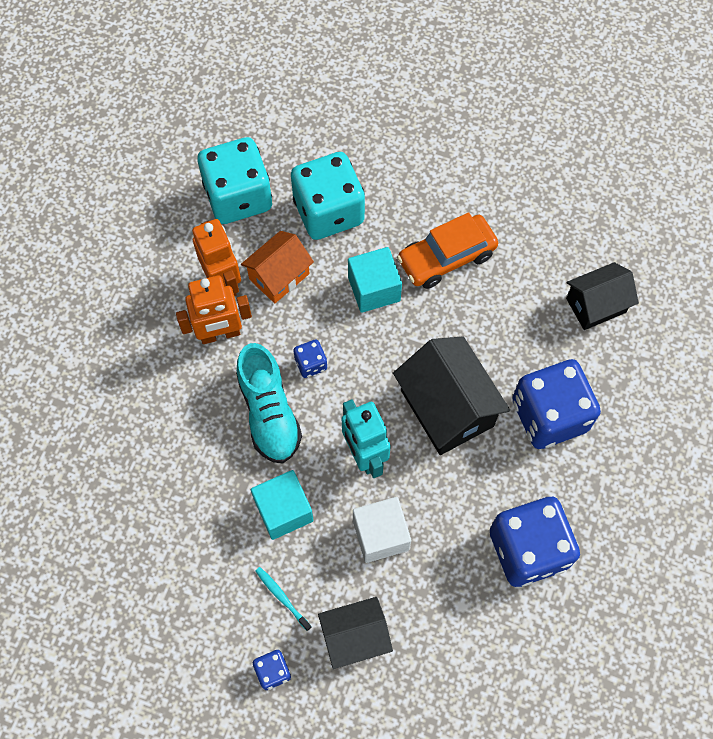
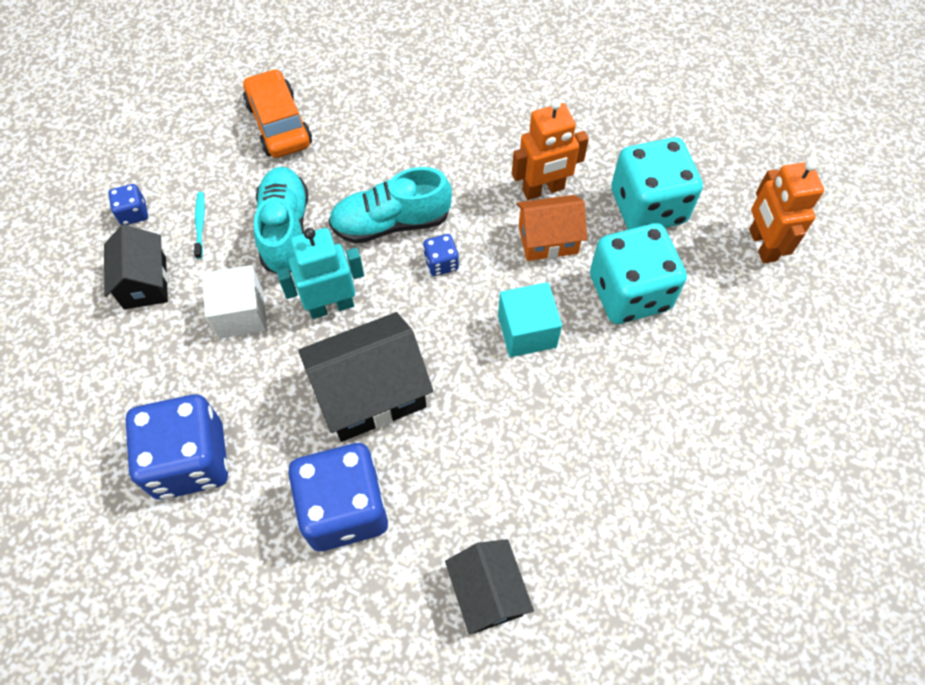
camera: 95 degrees right, 5 degrees down
orange robot [176,275,252,344] -> orange robot moved to [749,160,824,263]
orange house [241,231,314,304] -> orange house turned 60 degrees counterclockwise [516,195,587,261]
turquoise cube [251,470,314,540] -> turquoise shoe [254,167,308,274]
turquoise toothbrush [255,567,311,631] -> turquoise toothbrush turned 60 degrees counterclockwise [194,192,205,259]
orange car [397,212,498,289] -> orange car moved to [243,69,312,158]

